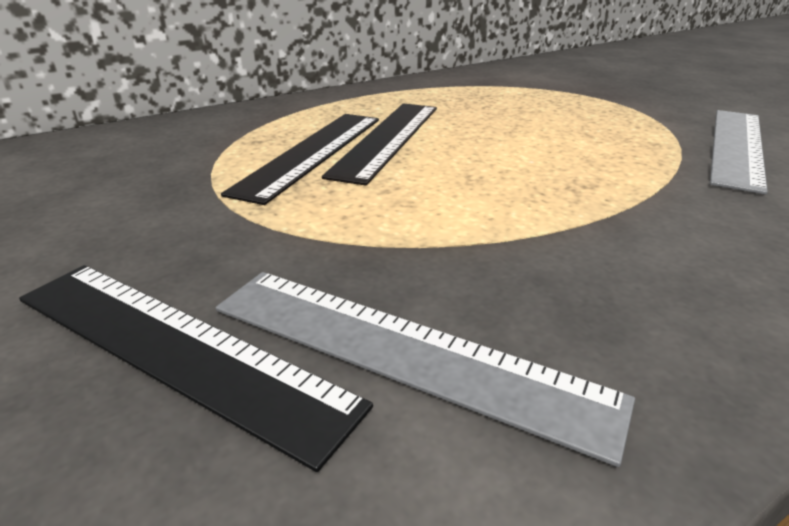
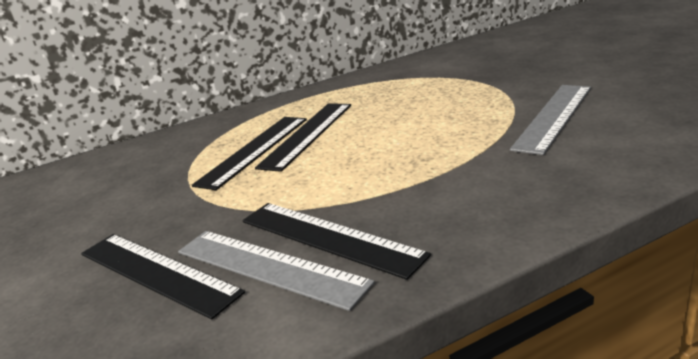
camera: 10 degrees right, 5 degrees down
none -> black ruler [242,203,431,280]

